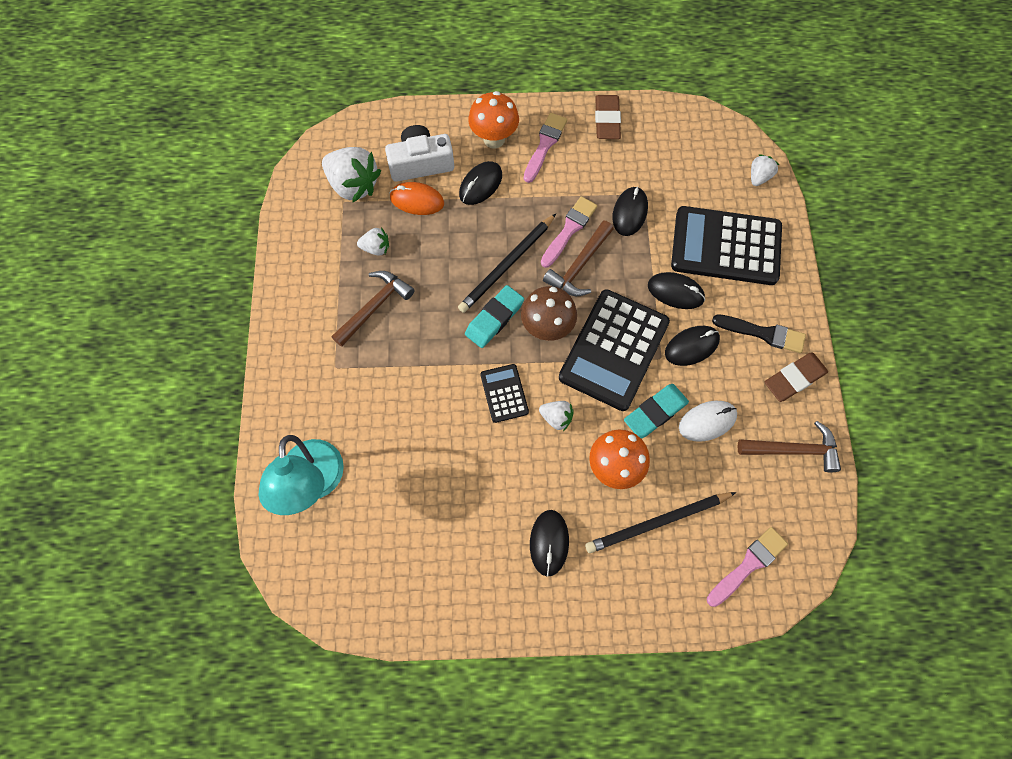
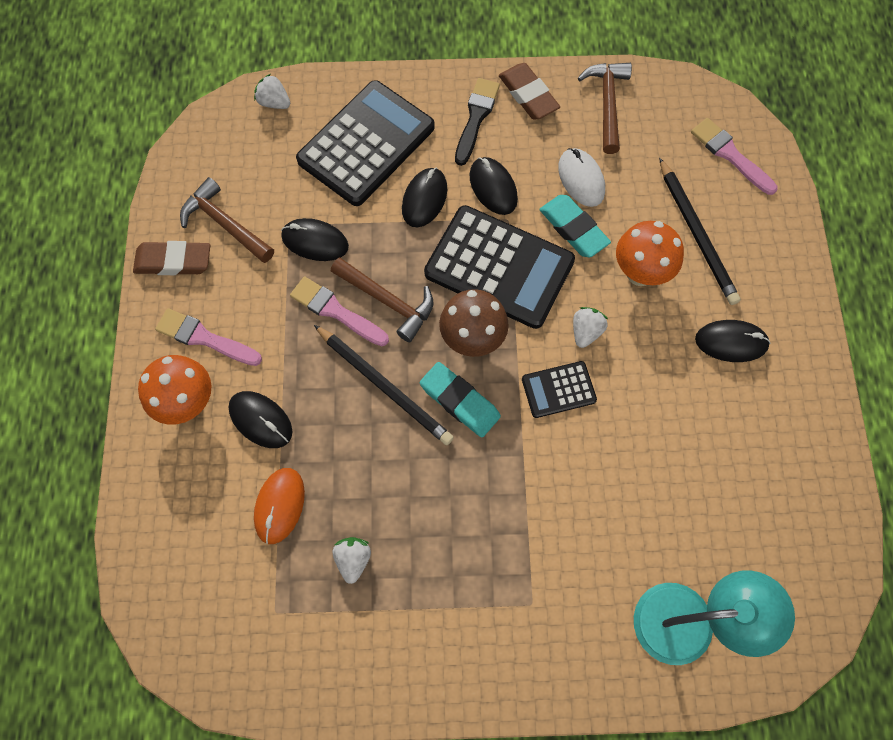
camera: 90 degrees left, 0 degrees up
white strawberry [322,147,381,203] -> none
brown hammer [331,271,415,347] -> brown hammer moved to [180,177,274,263]
white camera [385,125,454,182] -> none
black calculator [671,206,782,285] -> black calculator turned 150 degrees counterclockwise [296,80,435,206]

